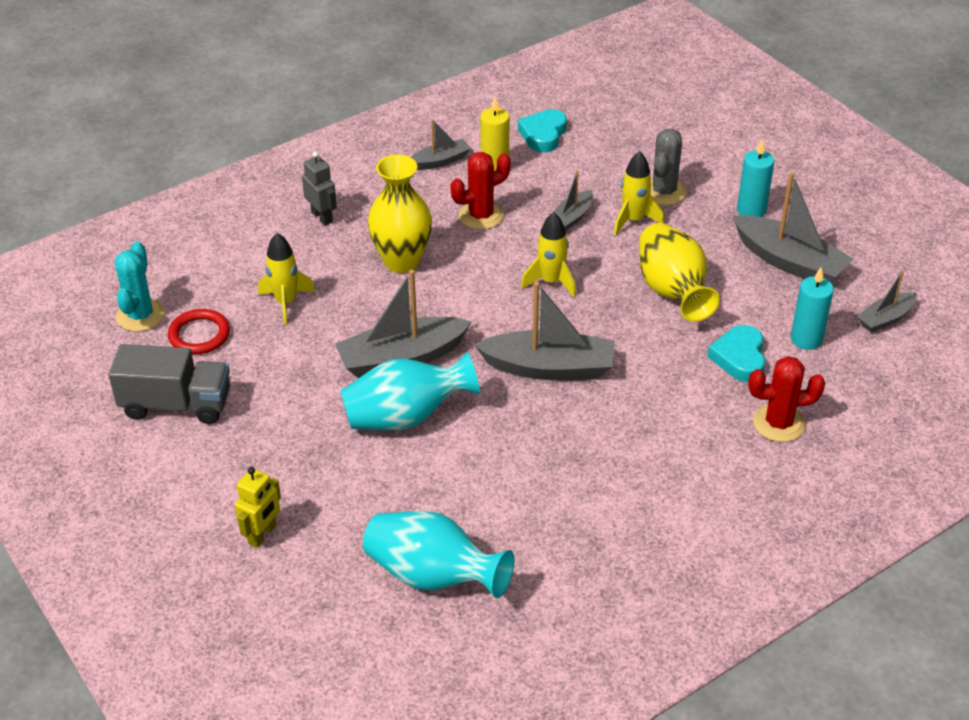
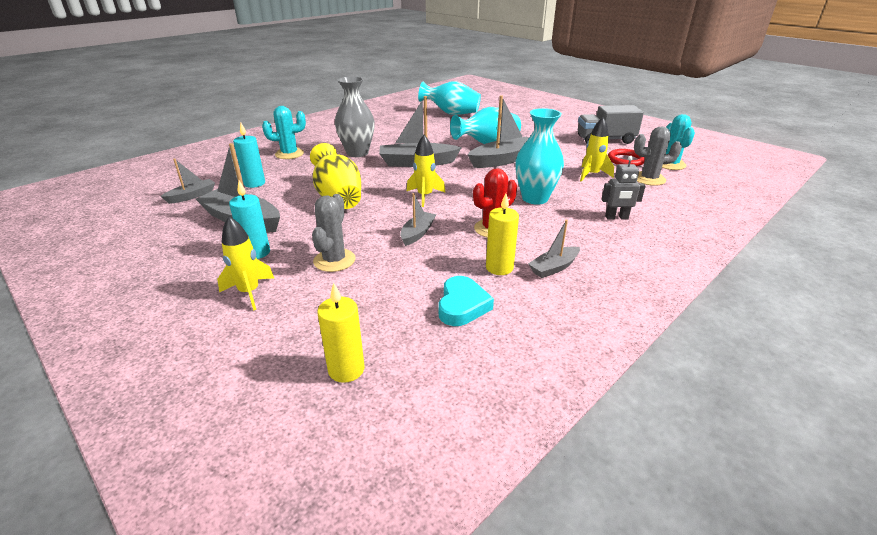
camera: 170 degrees right, 10 degrees down
yellow robot [235,467,281,547] -> none
grey robot [302,151,337,226] -> grey robot turned 45 degrees counterclockwise [601,156,646,219]
yellow vase [368,155,432,273] -> turquoise vase [515,108,564,205]
yellow rocket [614,151,664,235] -> yellow rocket moved to [217,216,274,311]
turquoise heart [708,325,766,382] -> none
red cactus [748,356,825,442] -> turquoise cactus [262,106,306,159]
none -> yellow candle [317,282,364,383]
none -> grey vase [335,76,375,157]
none -> grey cactus [634,126,682,186]

